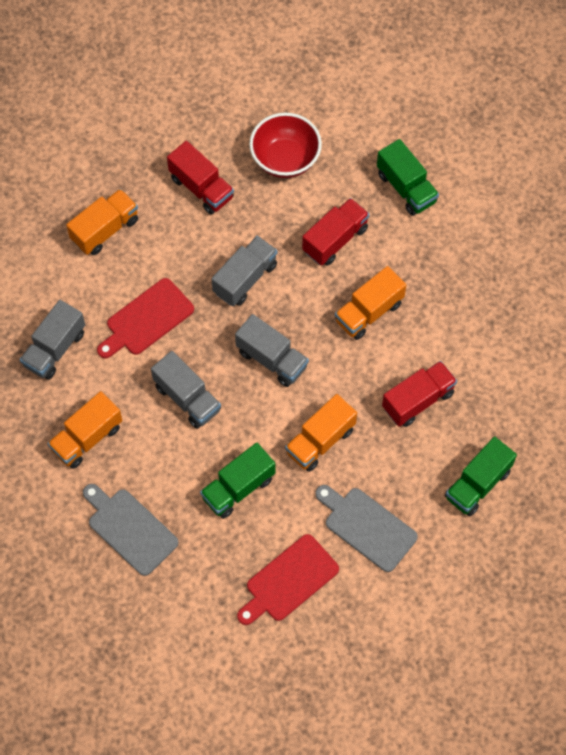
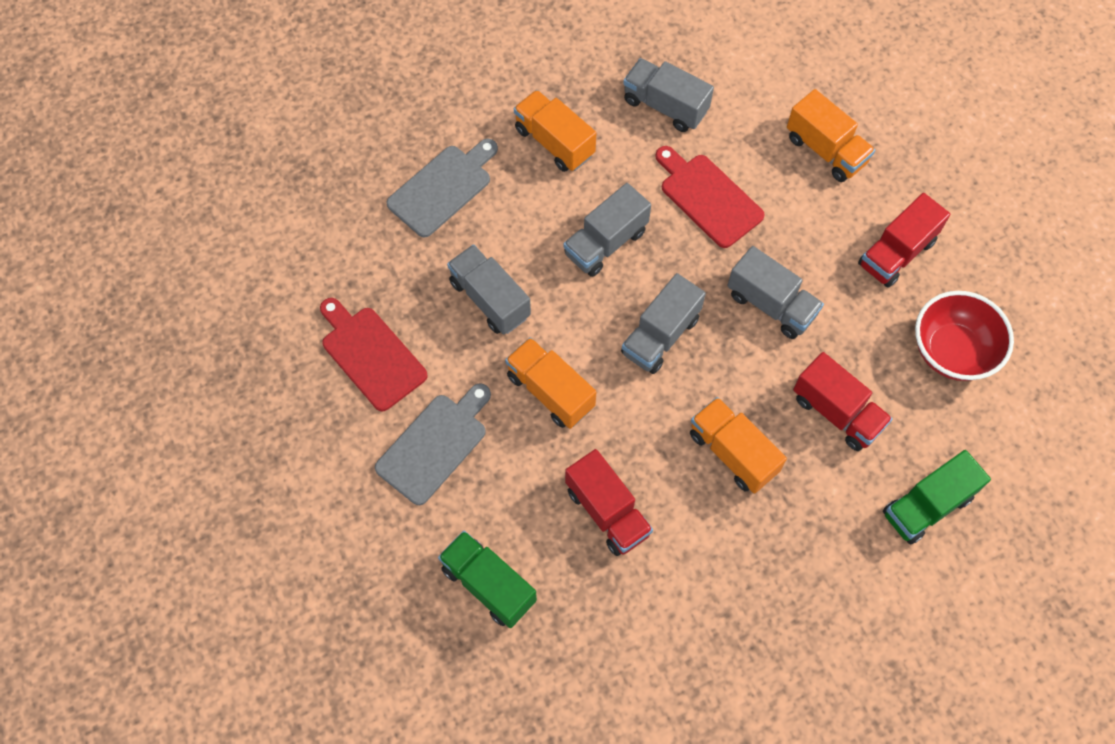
camera: 90 degrees right, 0 degrees up
green truck [200,443,275,519] -> grey truck [447,244,531,335]

